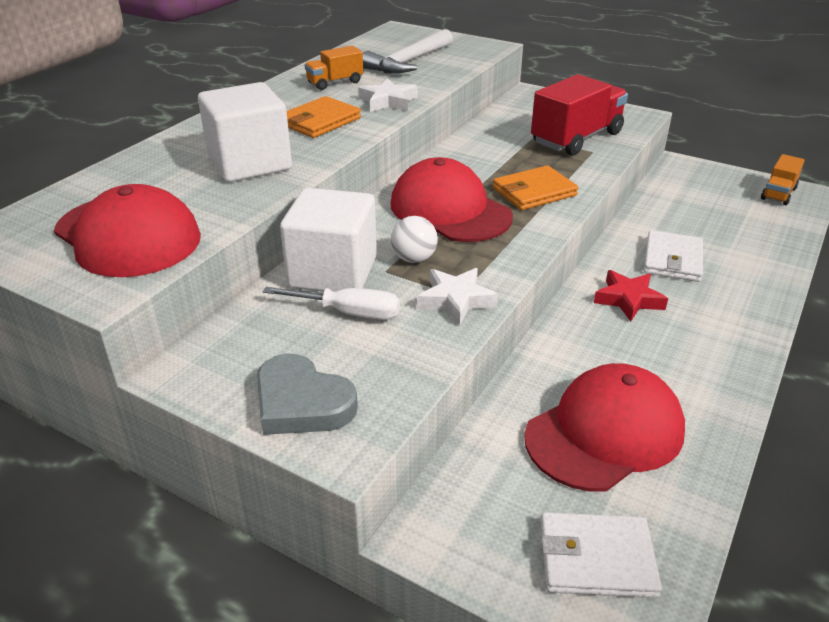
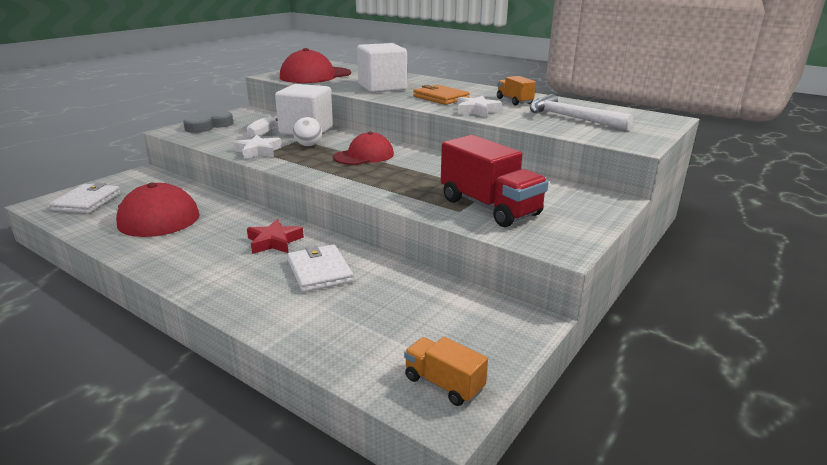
camera: 95 degrees right, 10 degrees down
red cap [391,157,513,242] -> red cap [333,132,394,165], size x0.66
orange wallet [493,165,579,210] -> none
white wallet [644,230,703,282] -> white wallet turned 45 degrees clockwise [287,245,354,292]

